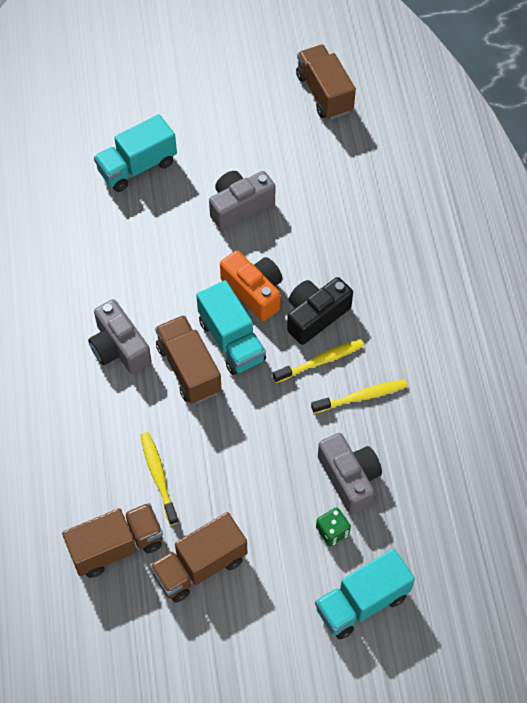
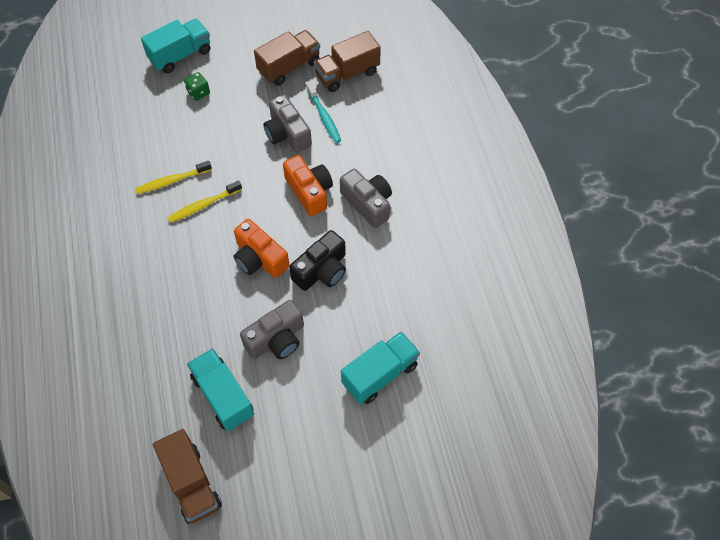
camera: 175 degrees right, 0 degrees up
yellow toothbrush [141,432,178,525] -> turquoise toothbrush [307,82,341,143]
brown truck [155,315,222,404] -> orange camera [283,155,333,216]
turquoise truck [196,280,266,375] -> turquoise truck moved to [187,348,254,432]
black camera [287,277,353,345] -> black camera moved to [289,230,346,291]
grey camera [318,433,382,515] -> grey camera moved to [263,94,312,153]

